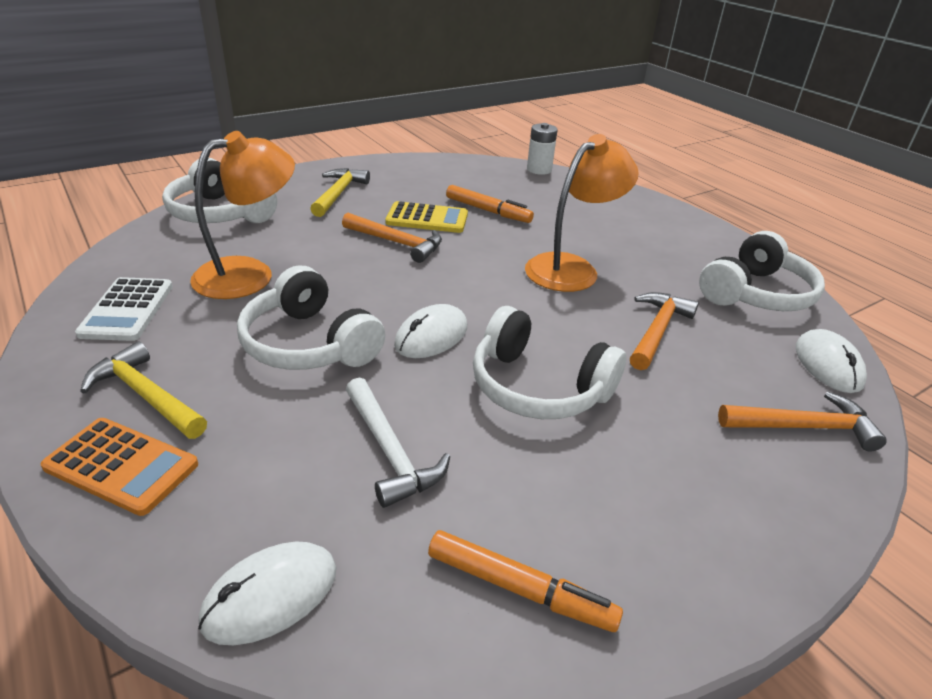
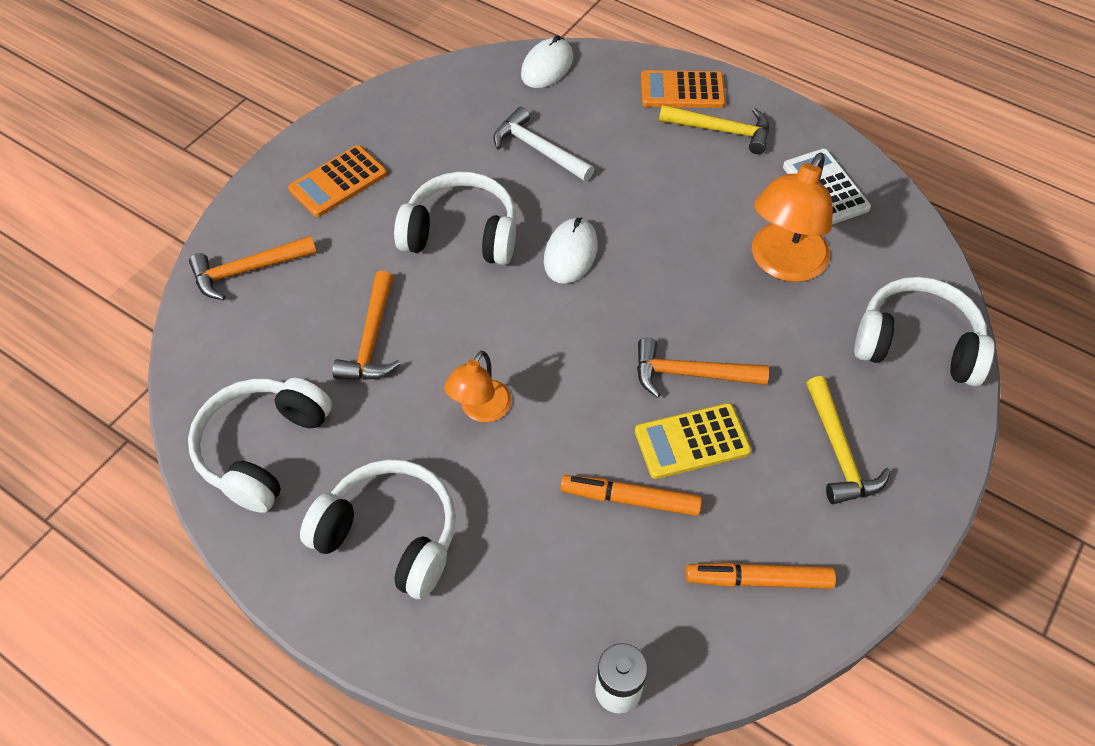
camera: 160 degrees right, 20 degrees up
white headphones [237,265,386,370] -> white headphones moved to [300,459,456,599]
orange marker [428,530,623,632] -> orange marker moved to [685,562,836,589]
orange lamp [525,134,638,292] -> orange lamp [444,351,512,422], size x0.59
white mouse [796,329,867,393] -> none
none -> orange calculator [288,145,387,217]

